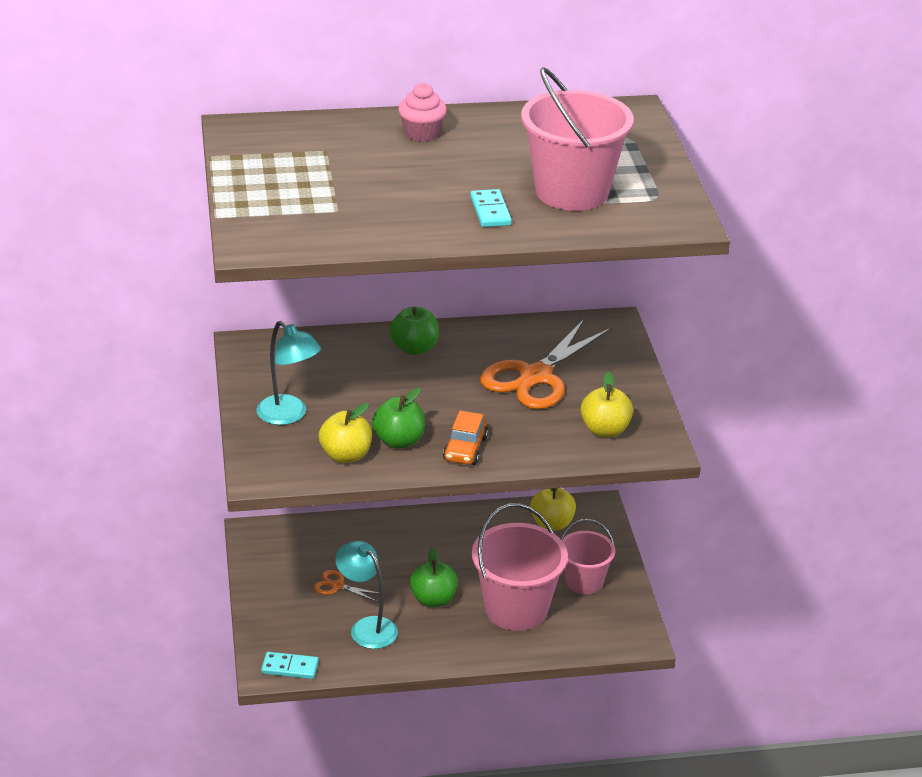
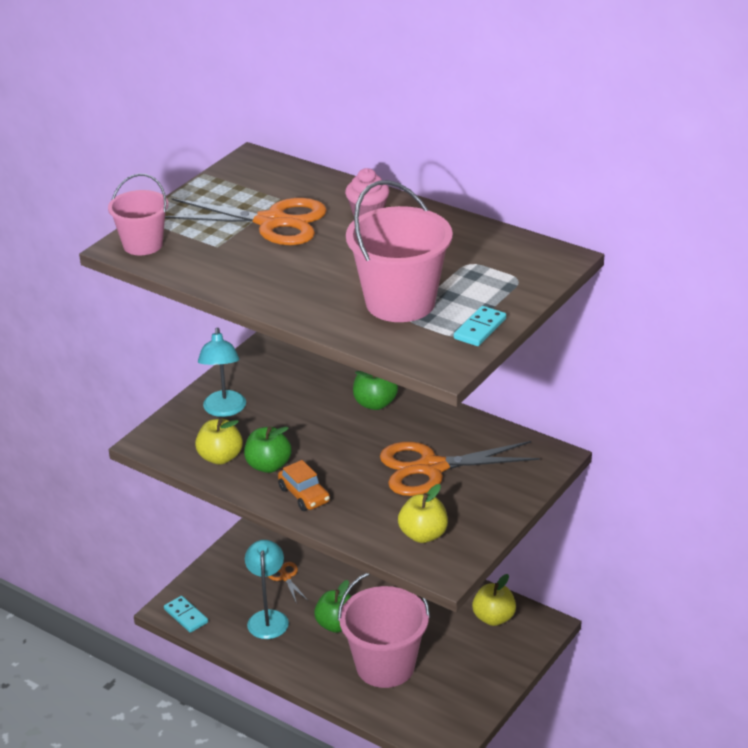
camera: 45 degrees right, 0 degrees up
orange car [443,411,489,465] -> orange car turned 90 degrees counterclockwise [278,460,330,511]
turquoise domino [470,189,512,227] -> turquoise domino moved to [454,306,506,346]
pink bucket [561,519,616,594] -> pink bucket moved to [108,173,168,255]
none -> orange scissors [165,198,327,245]

